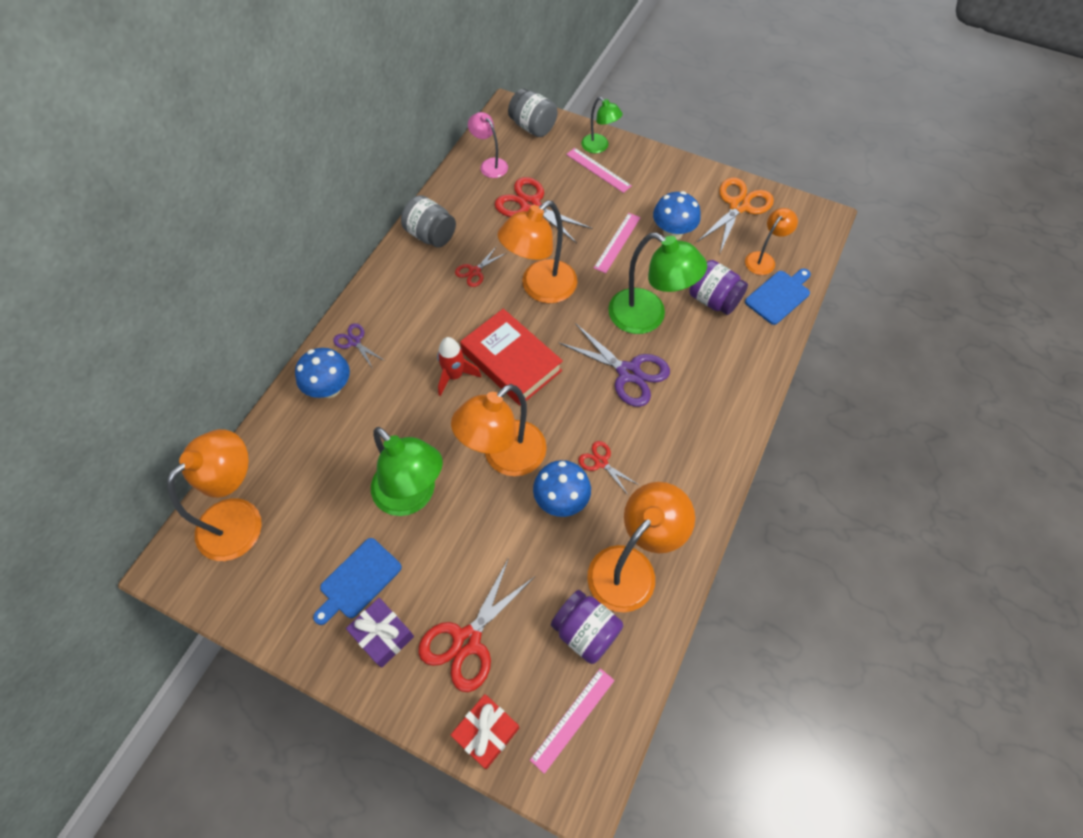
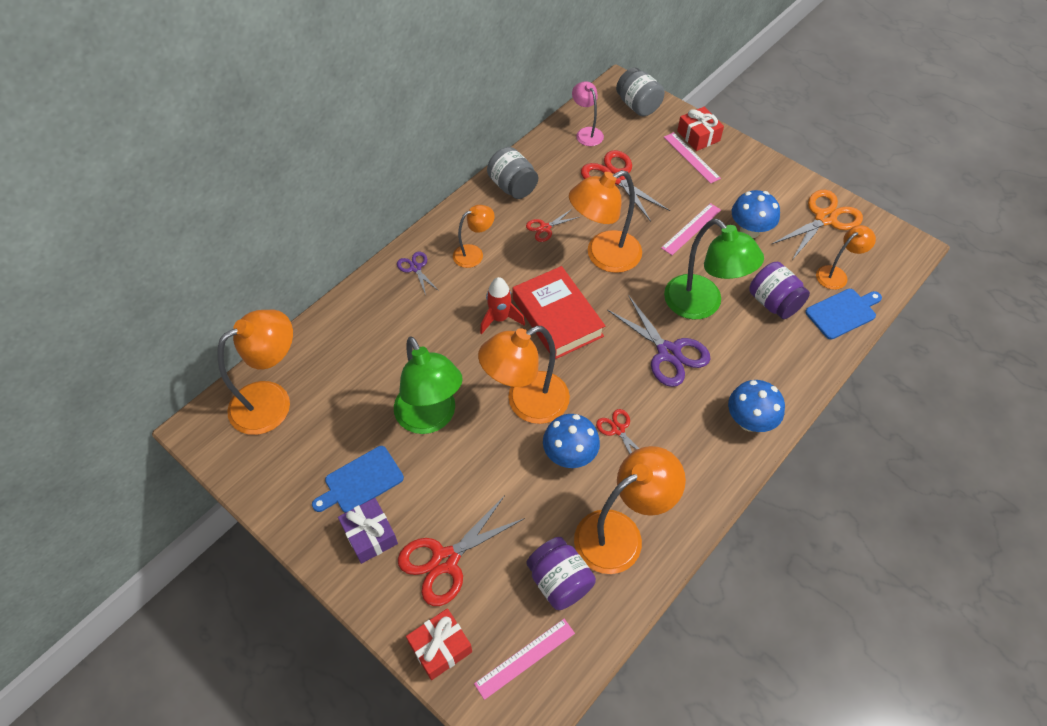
camera: 15 degrees right, 5 degrees down
blue mushroom [295,348,350,398] -> blue mushroom moved to [728,380,785,432]
green lamp [581,97,623,153] -> red gift [677,107,724,151]
none -> orange lamp [453,205,495,268]

